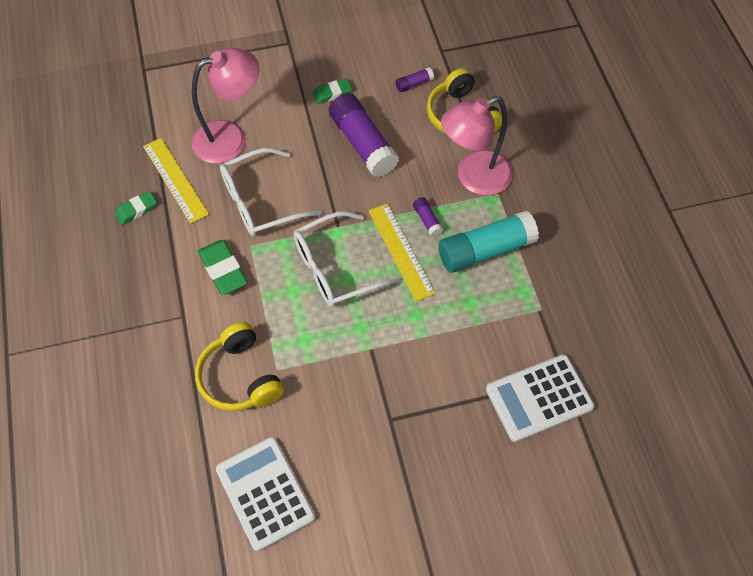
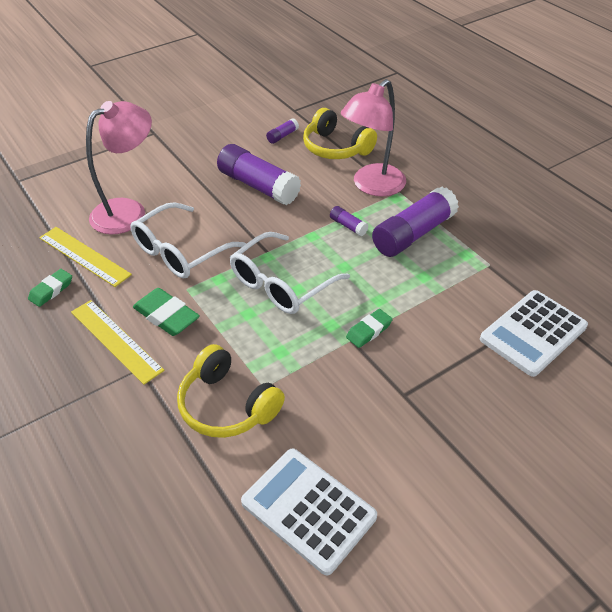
camera: 20 degrees left, 15 degrees down
green eraser [312,78,352,104] -> green eraser moved to [346,309,393,348]
yellow ruler [369,203,436,302] -> yellow ruler moved to [71,300,164,385]
turquoise glue stick [438,210,539,273] -> purple glue stick [372,186,459,257]

